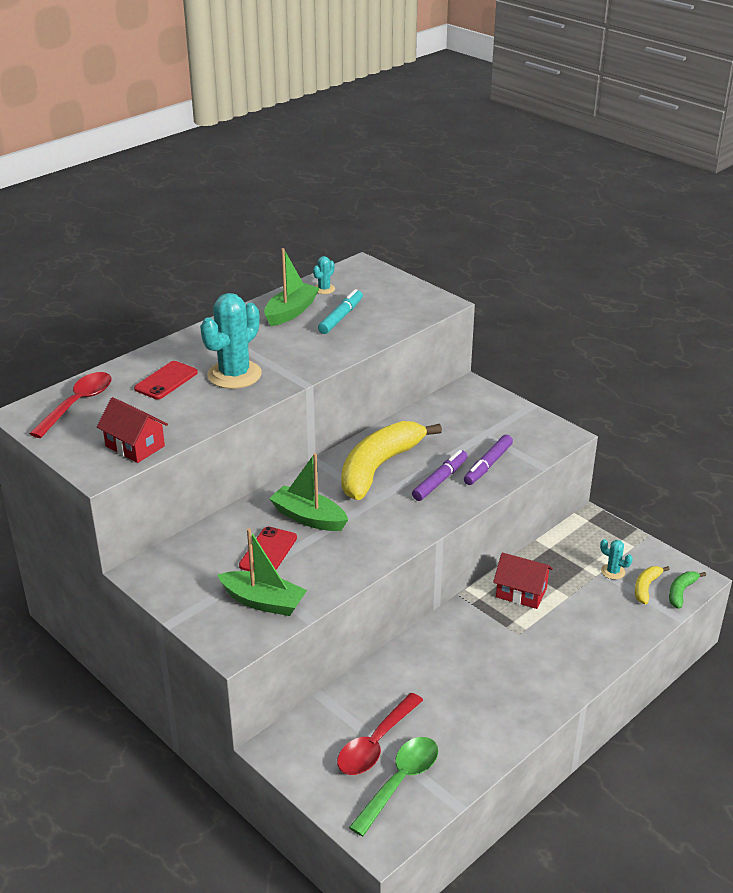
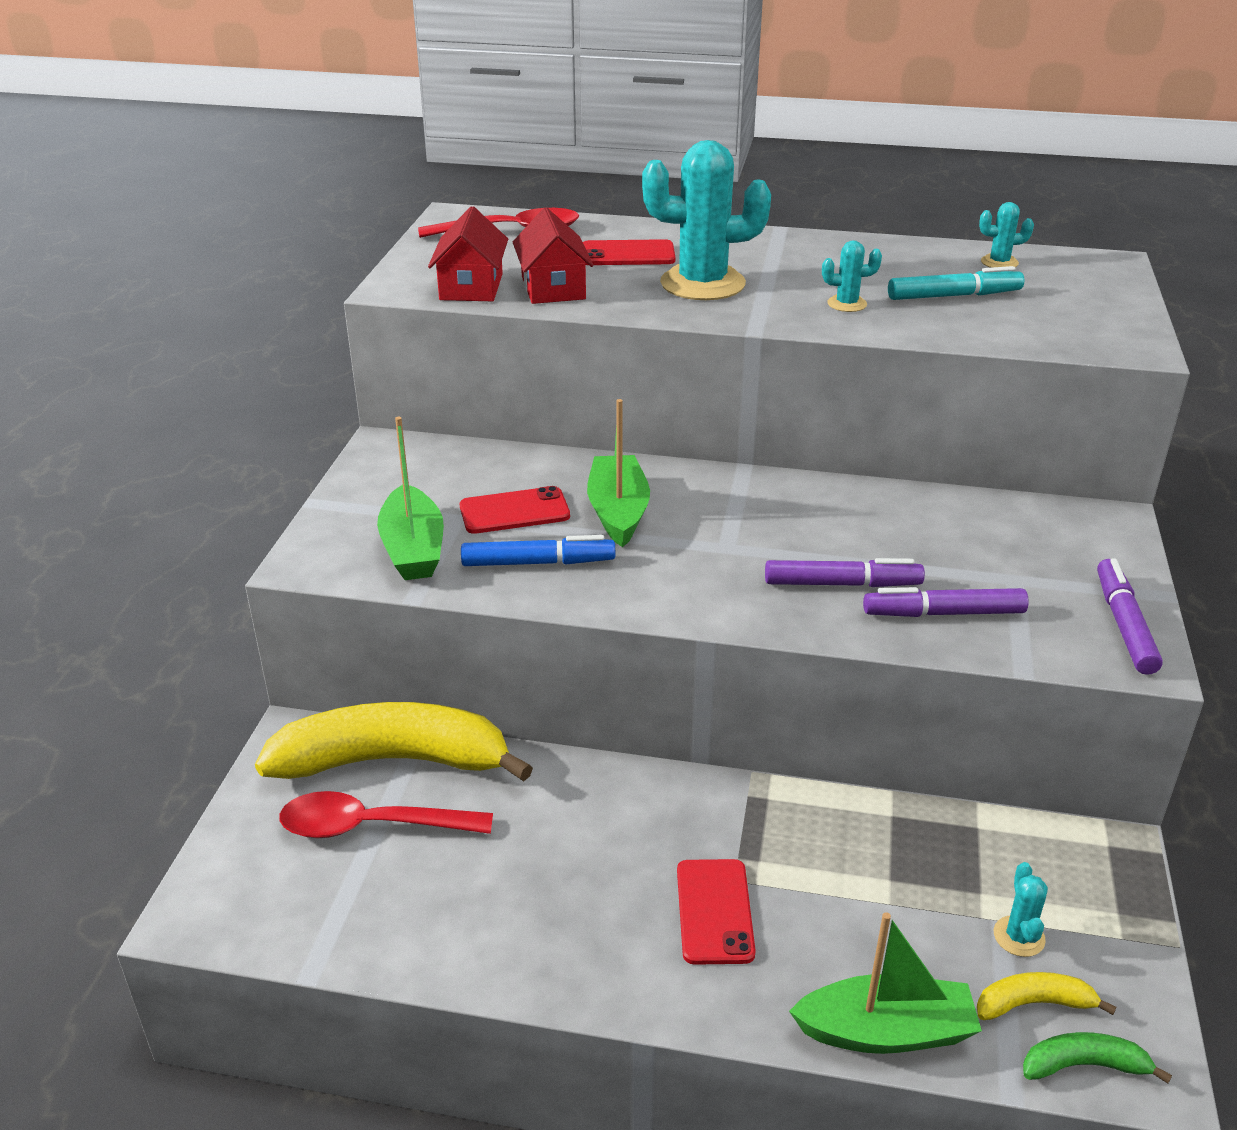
camera: 55 degrees right, 0 degrees up
green boat [264,248,320,326] -> green boat moved to [789,912,982,1054]
yellow banana [341,421,442,500] -> yellow banana moved to [255,702,533,781]
green spoon [349,737,438,836] -> none
red house [493,552,553,609] -> red house moved to [513,207,594,304]
none -> blue marker [461,535,615,566]
none -> red phone [677,859,756,965]
none -> turquoise cactus [822,240,882,312]
none -> purple marker [1097,558,1163,675]

